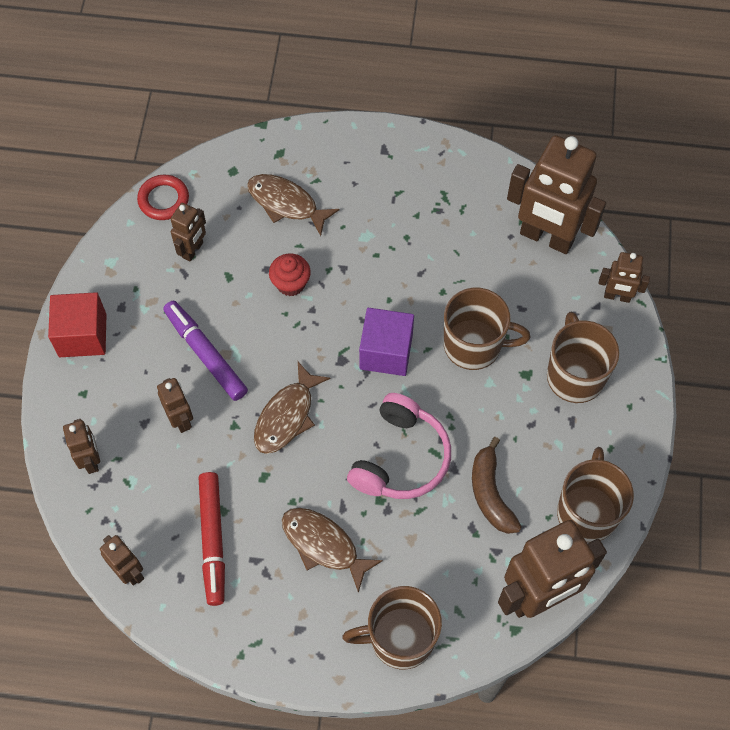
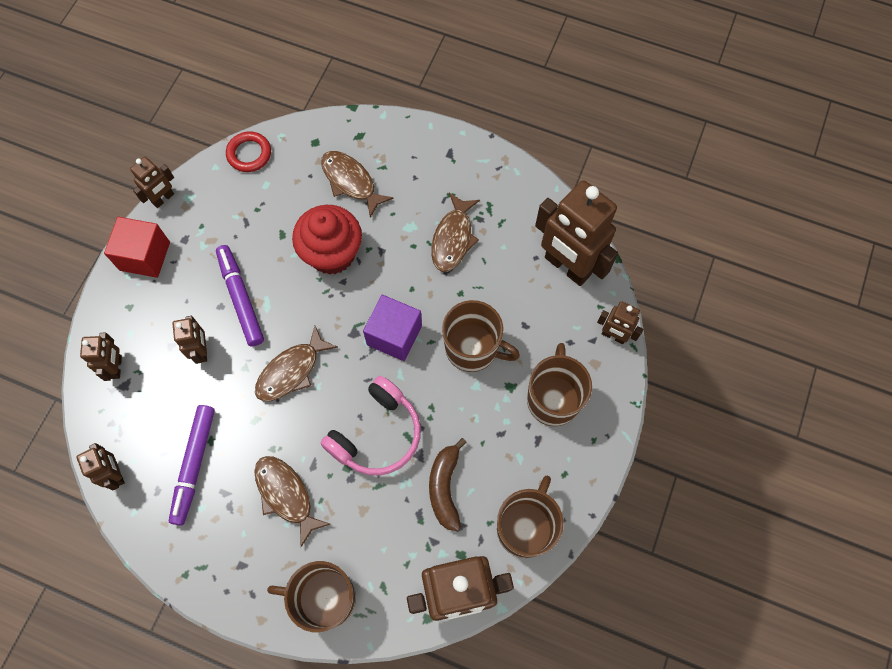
camera: 15 degrees right, 5 degrees up
brown robot [171,203,206,262] -> brown robot moved to [130,157,174,208]
red marker [199,472,225,606] -> purple marker [169,405,215,526]
red cupcake [269,253,311,296] -> red cupcake [292,205,362,275], size x1.82
none -> brown fish [431,193,480,272]

